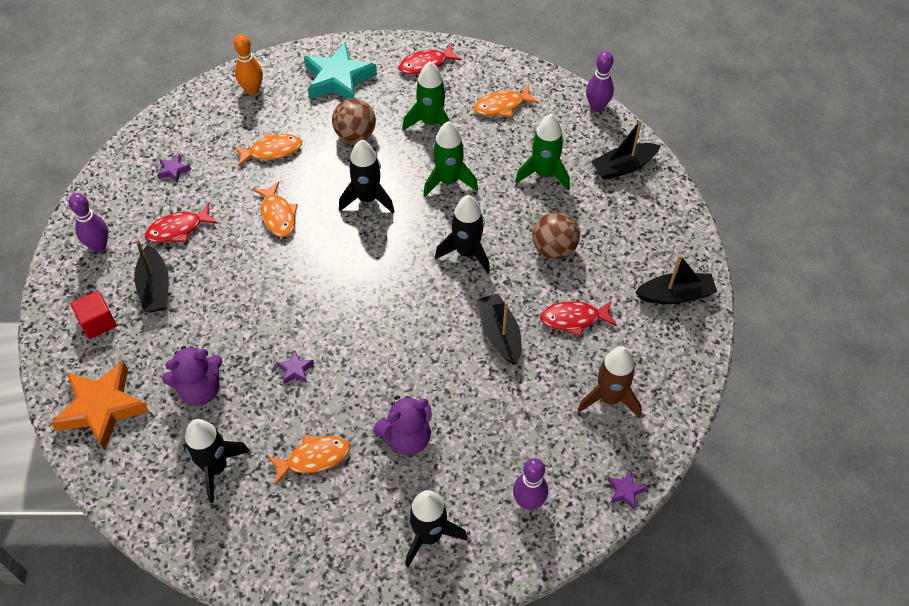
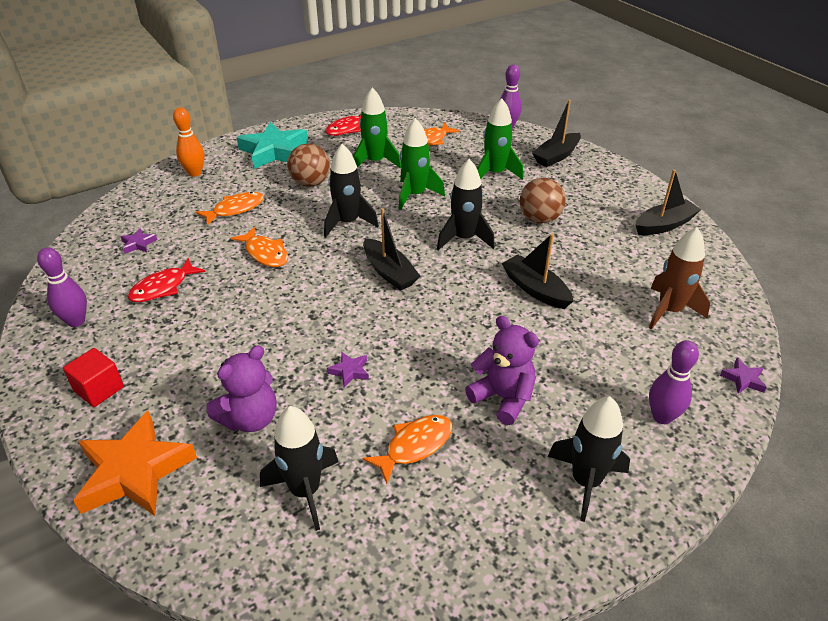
camera: 20 degrees left, 15 degrees down
black boat [134,239,169,313] -> black boat moved to [363,208,420,291]
purple teddy bear [373,396,432,455] -> purple teddy bear turned 90 degrees counterclockwise [465,316,539,425]
red fish [540,301,617,337] -> none

